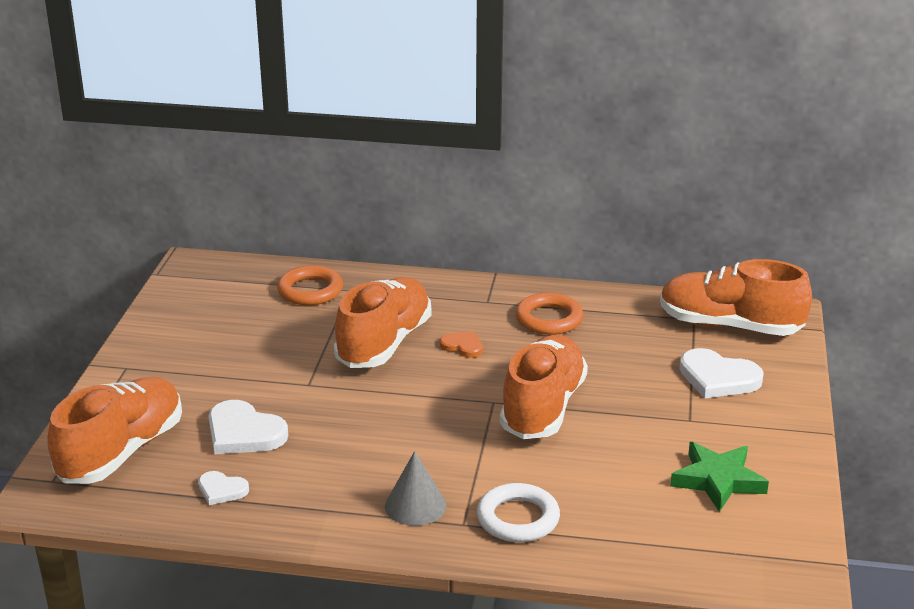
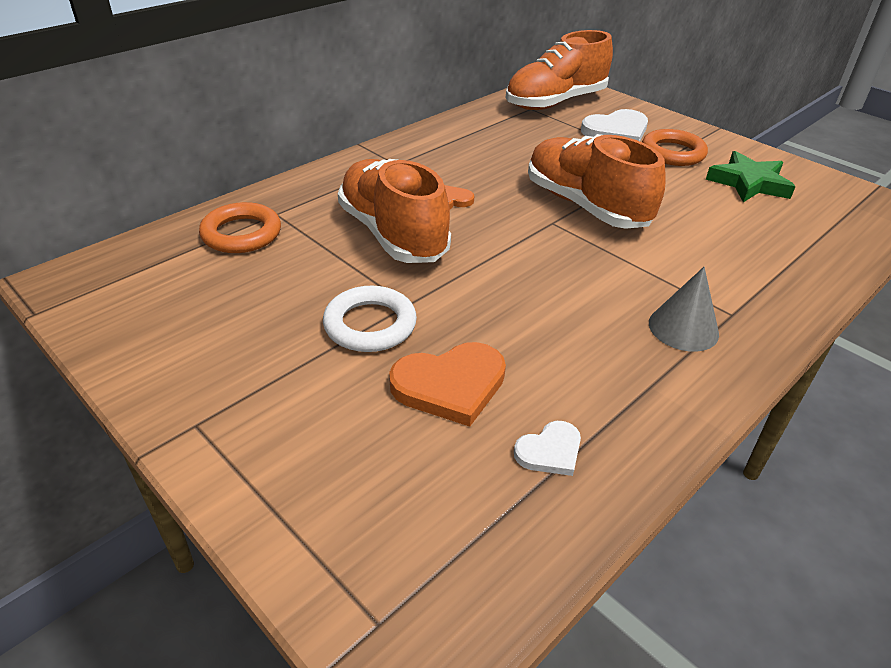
camera: 55 degrees left, 10 degrees up
orange shoe [47,377,182,484] -> none
white heart [208,400,288,454] -> orange heart [389,342,506,427]
white ring [477,483,560,542] -> white ring moved to [323,286,417,352]
orange ring [516,293,583,335] -> orange ring moved to [642,129,708,166]

